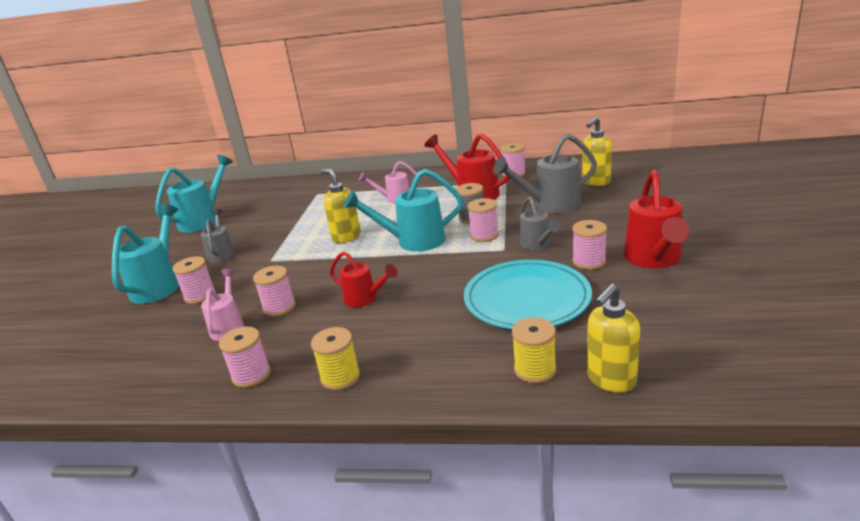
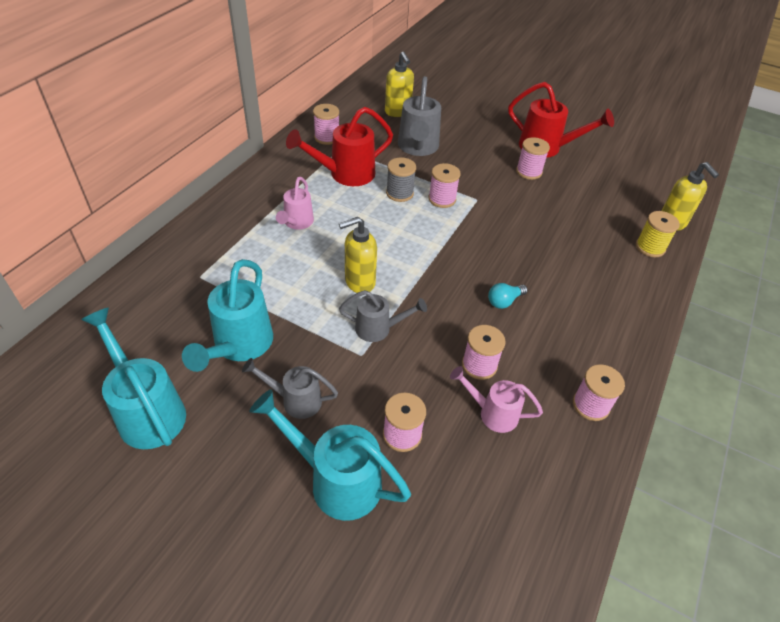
camera: 75 degrees left, 20 degrees up
yellow spool [311,327,360,390] -> none
red watering can [330,251,398,307] -> turquoise light bulb [488,283,528,309]
turquoise watering can [344,169,463,252] -> turquoise watering can moved to [182,259,273,372]
turquoise plate [464,260,592,329] -> none
grey watering can [520,197,561,250] -> grey watering can moved to [339,290,427,342]

